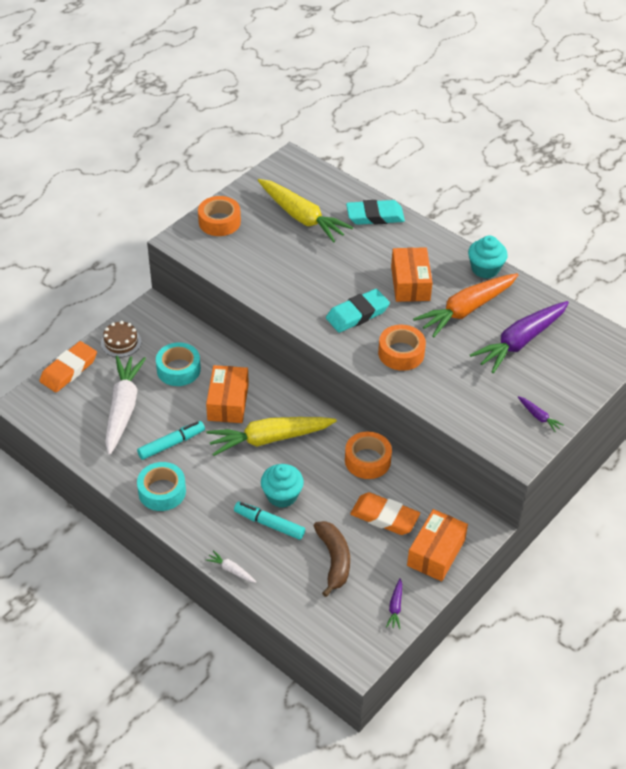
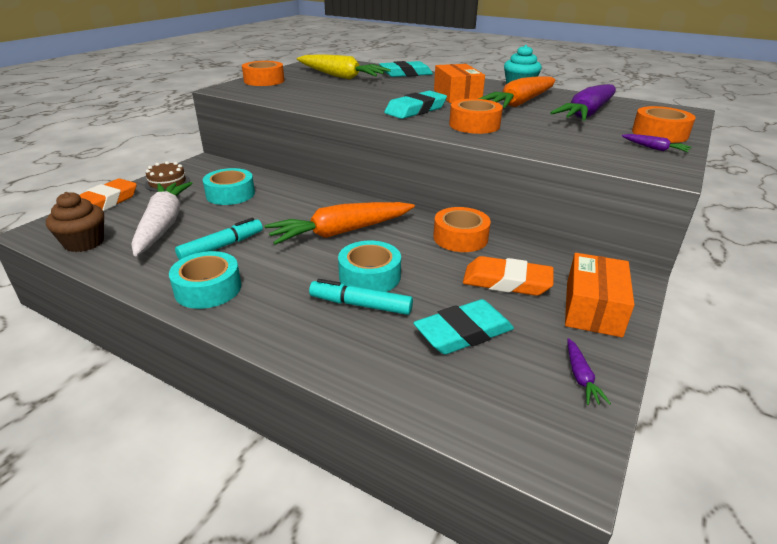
camera: 10 degrees left, 15 degrees down
orange box [206,365,249,423] -> none
white carrot [206,550,256,583] -> none
yellow carrot [207,417,337,456] -> orange carrot [264,202,415,245]
turquoise cupcake [261,464,304,508] -> turquoise tape [338,241,401,292]
brown banana [314,521,350,597] -> turquoise eraser [413,299,514,354]
none -> brown cupcake [46,192,104,252]
none -> orange tape [632,106,696,143]

